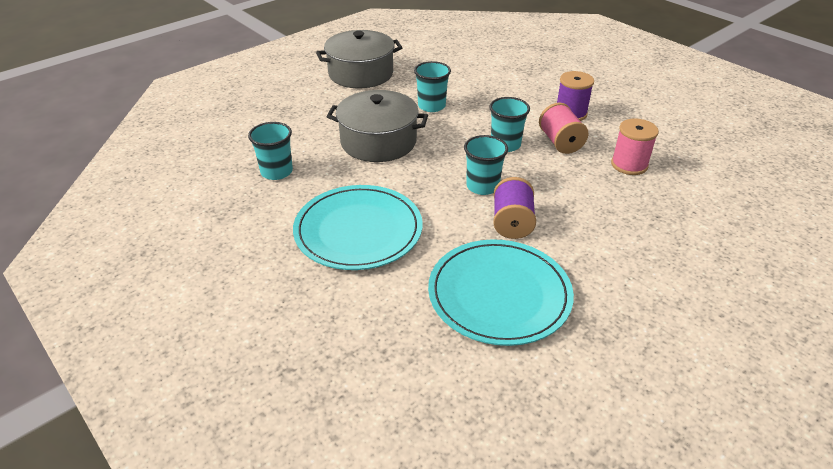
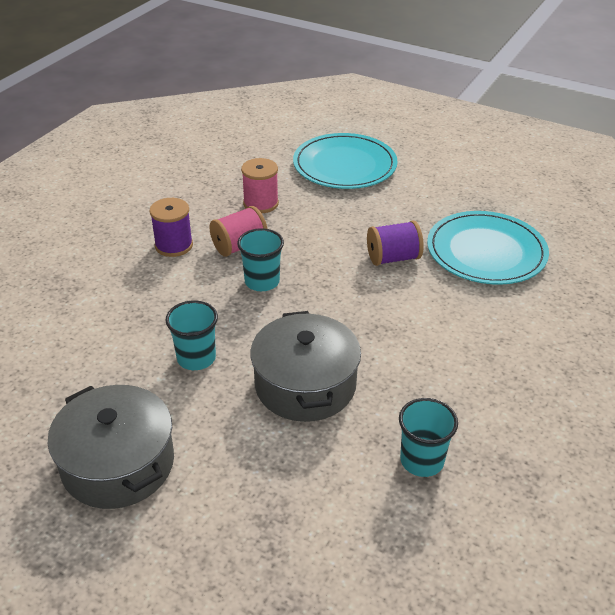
camera: 110 degrees left, 0 degrees up
turquoise plate [293,185,423,270] -> turquoise plate moved to [293,133,398,189]
turquoise cup [464,135,508,195] -> none

